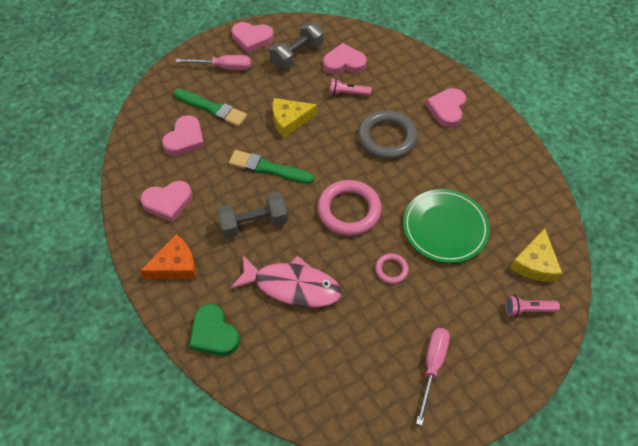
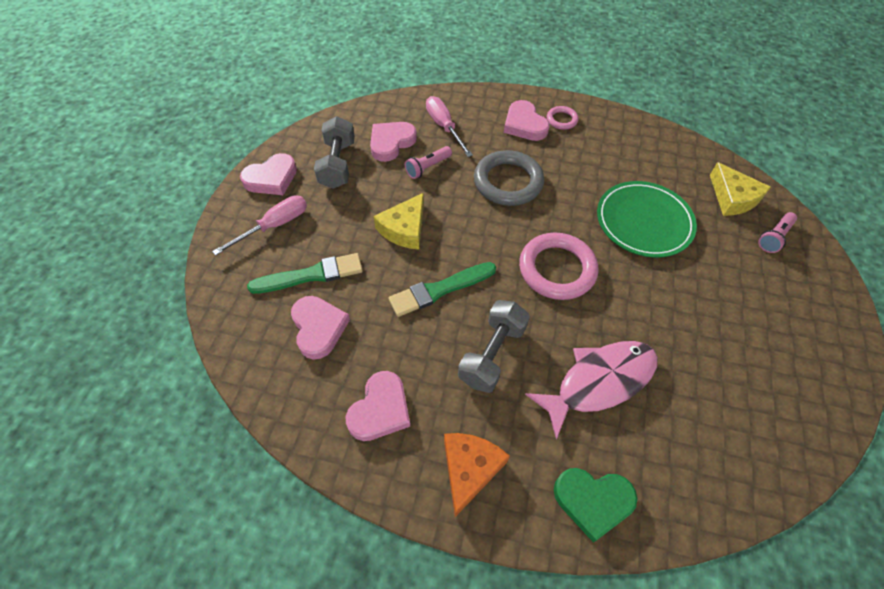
camera: 45 degrees left, 0 degrees up
pink ring [375,253,409,284] -> pink ring moved to [547,106,579,130]
pink screwdriver [416,328,450,426] -> pink screwdriver moved to [426,96,473,157]

